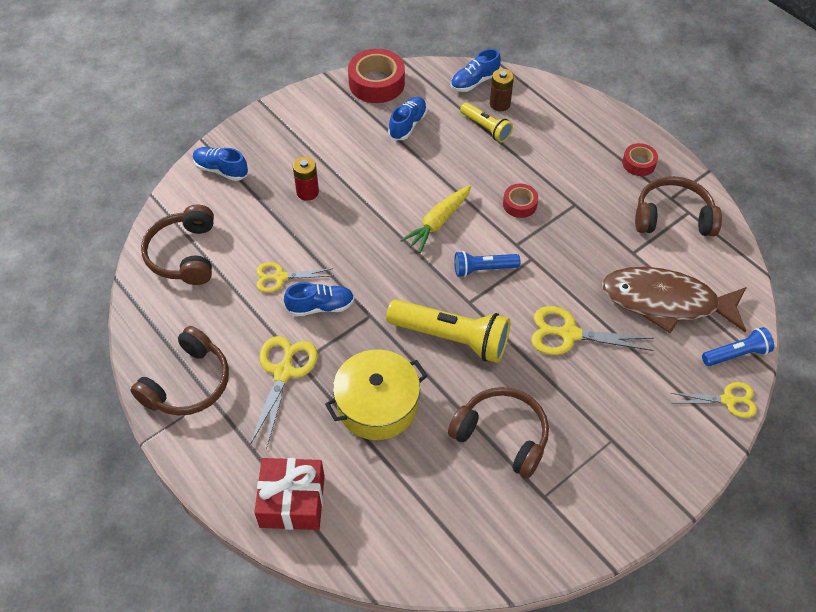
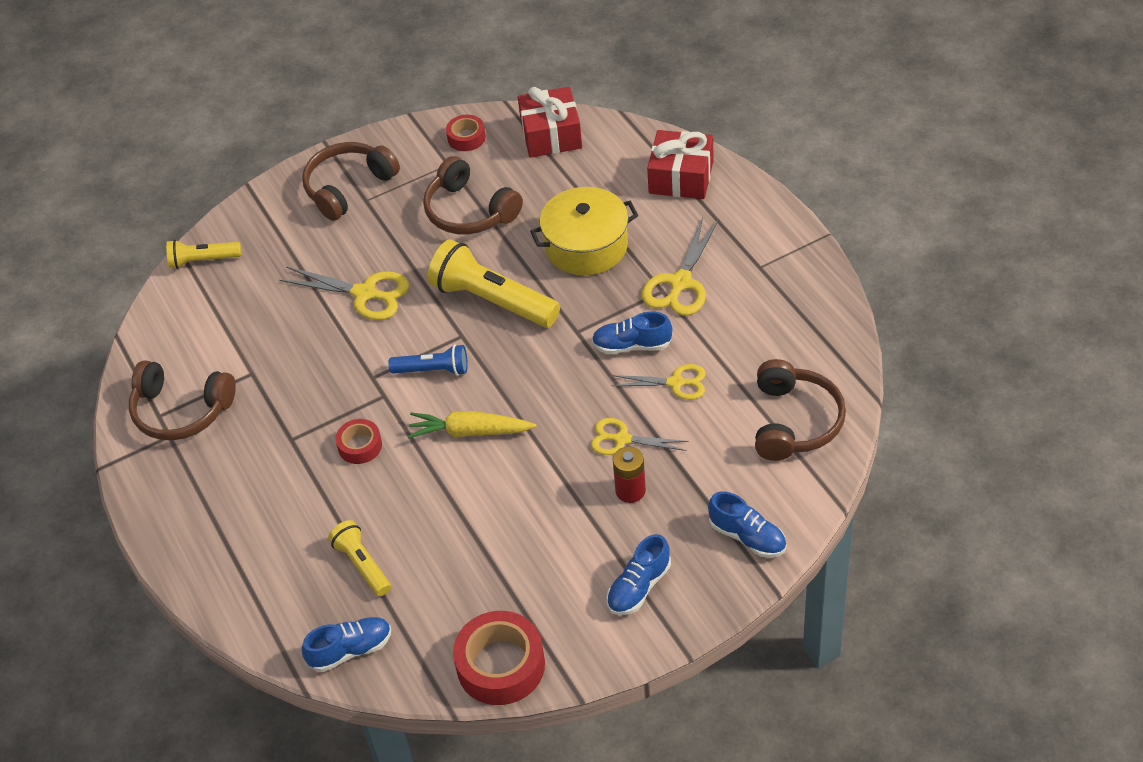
camera: 165 degrees left, 5 degrees down
brown headphones [130,326,229,416] -> brown headphones moved to [302,142,400,221]
blue shoe [388,97,427,140] -> blue shoe moved to [606,534,671,615]
yellow carrot [400,185,471,253] -> yellow carrot turned 135 degrees counterclockwise [407,411,536,439]
brown battery [490,69,514,111] -> none
brown fish [601,267,747,333] -> none
red tape [622,143,658,176] -> red tape moved to [446,115,486,151]
yellow scissors [671,382,757,418] -> yellow scissors moved to [591,418,689,455]
blue flashlight [702,327,774,366] -> yellow flashlight [166,240,241,269]
none -> red gift [518,87,582,158]

